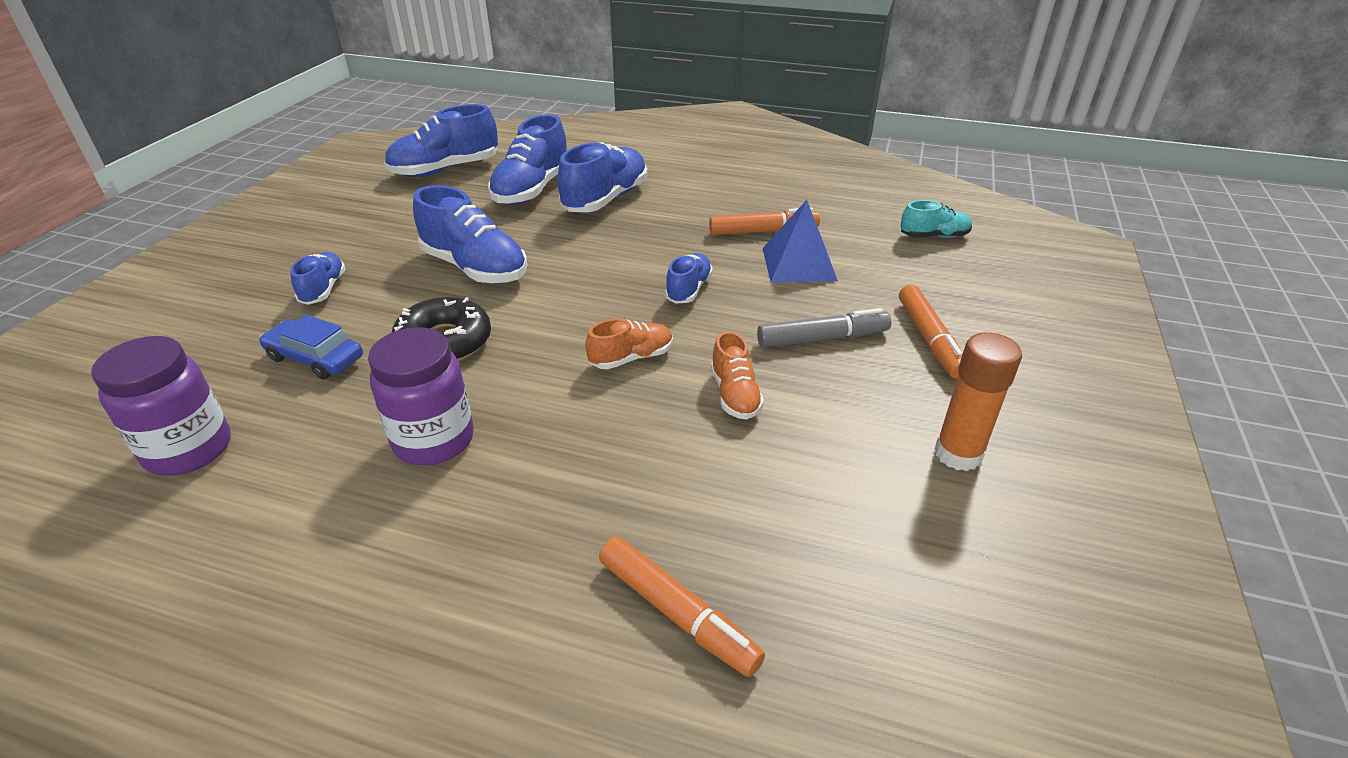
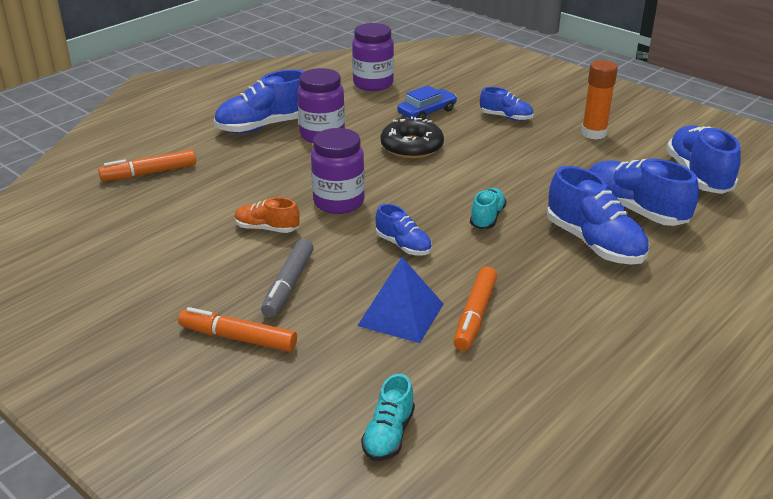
camera: 115 degrees right, 5 degrees down
blue shoe [413,185,528,283] -> blue shoe moved to [214,70,304,133]
orange shoe [585,319,673,369] -> purple jar [311,128,365,214]
orange glue stick [935,332,1022,471] -> orange glue stick moved to [581,60,618,140]
none -> turquoise shoe [470,188,507,229]

